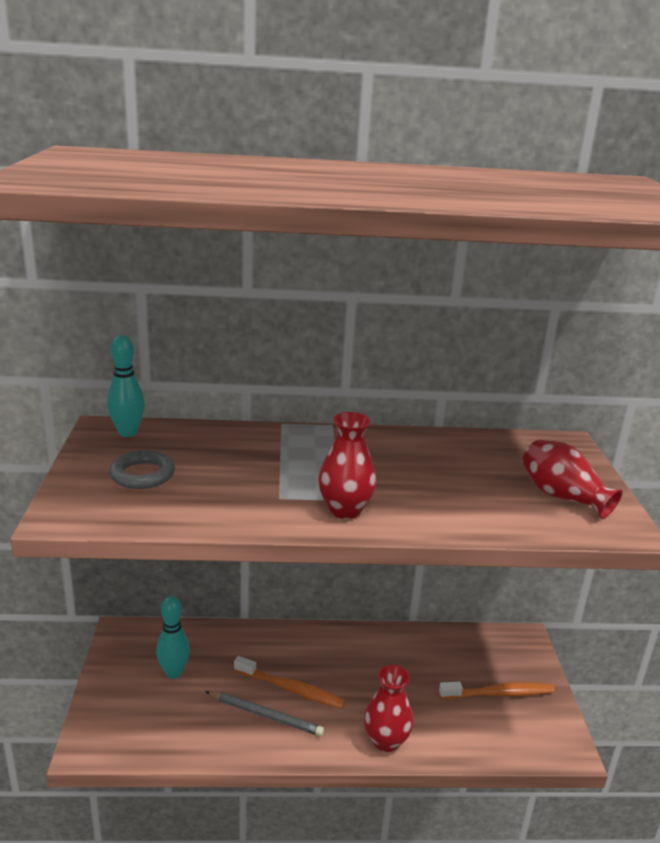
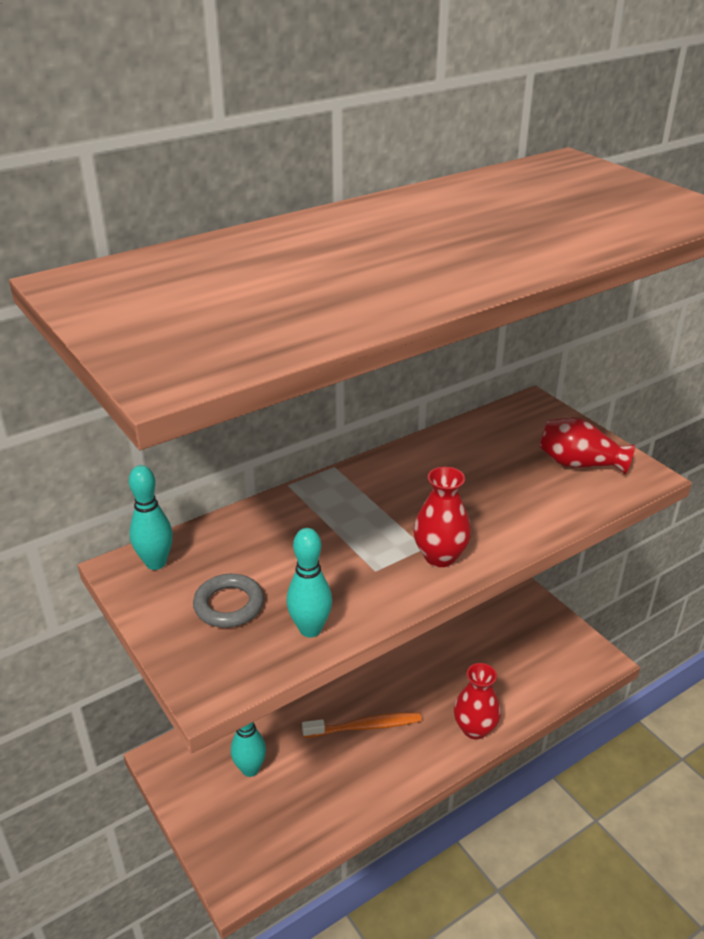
camera: 30 degrees left, 10 degrees up
grey pencil [205,691,324,736] -> none
orange toothbrush [439,682,555,699] -> none
none -> turquoise bowling pin [286,528,332,638]

